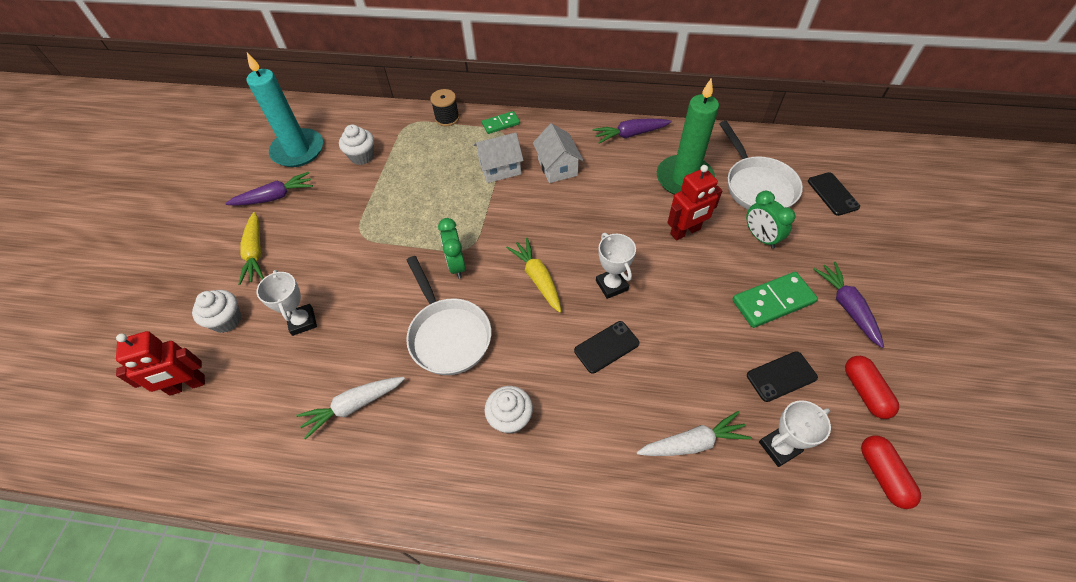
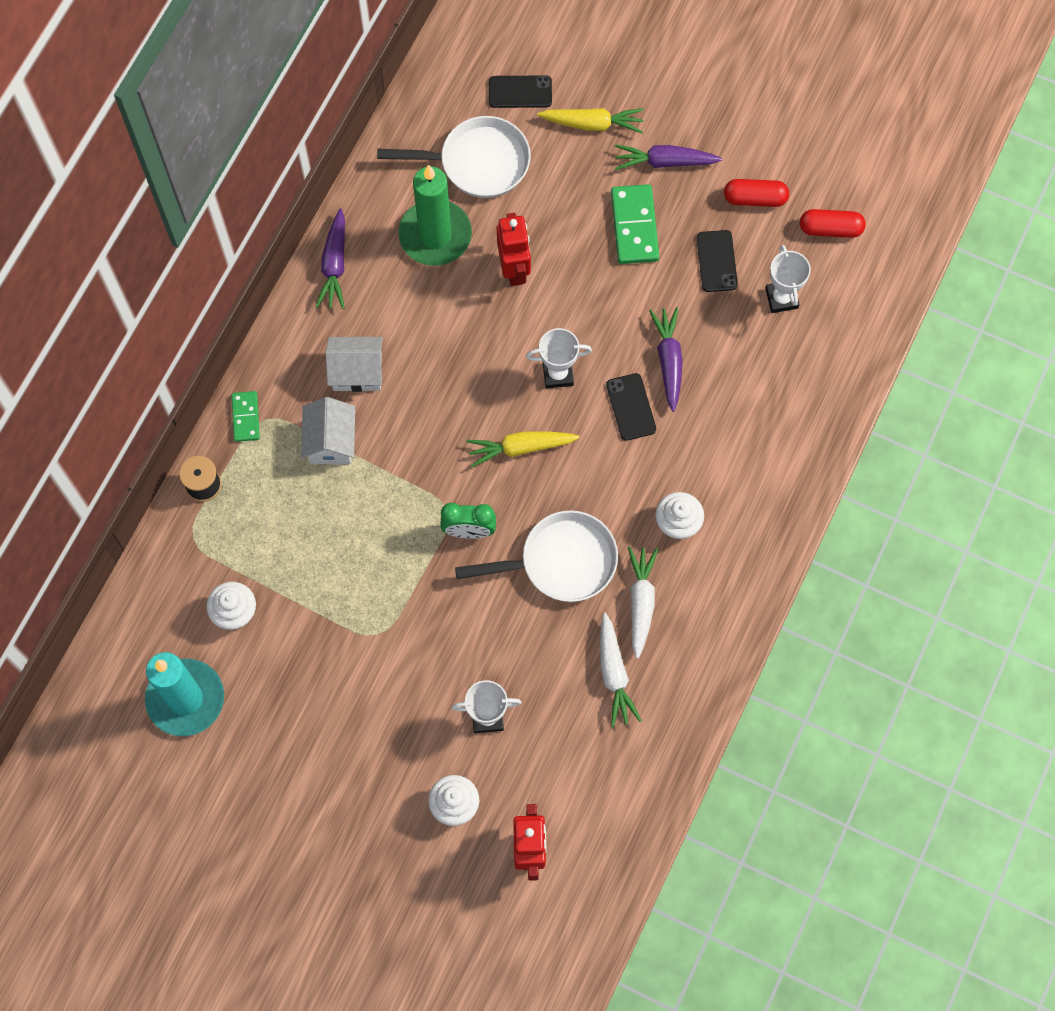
camera: 75 degrees left, 15 degrees up
purple carrot [225,172,313,206] -> purple carrot moved to [649,307,683,412]
yellow carrot [238,212,264,285] -> yellow carrot moved to [537,108,644,133]
white carrot [637,411,752,456] -> white carrot moved to [628,546,658,659]
green clock [746,191,795,249] -> none

